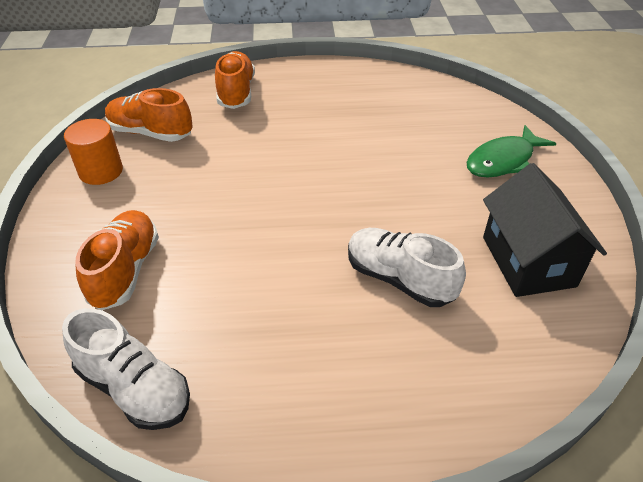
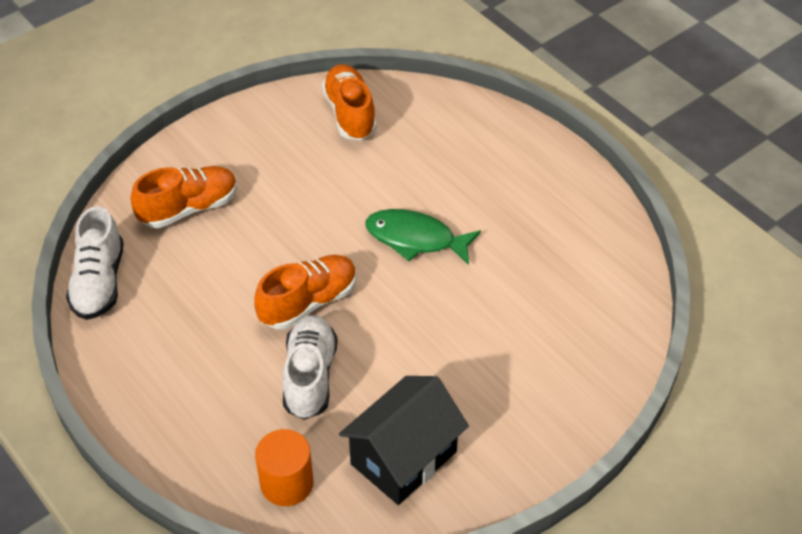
camera: 55 degrees right, 5 degrees up
orange cylinder [64,119,123,185] -> orange cylinder moved to [255,429,314,506]
orange shoe [215,51,255,109] -> orange shoe moved to [254,255,357,329]
green fish [466,125,557,178] -> green fish moved to [365,209,481,265]

